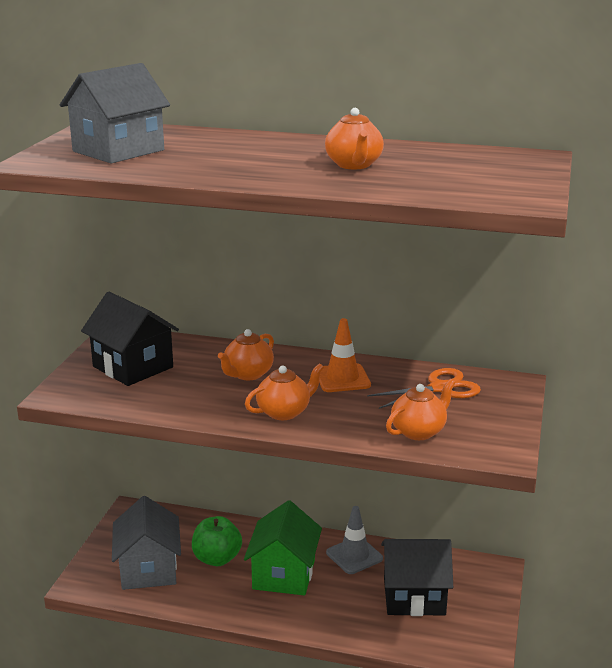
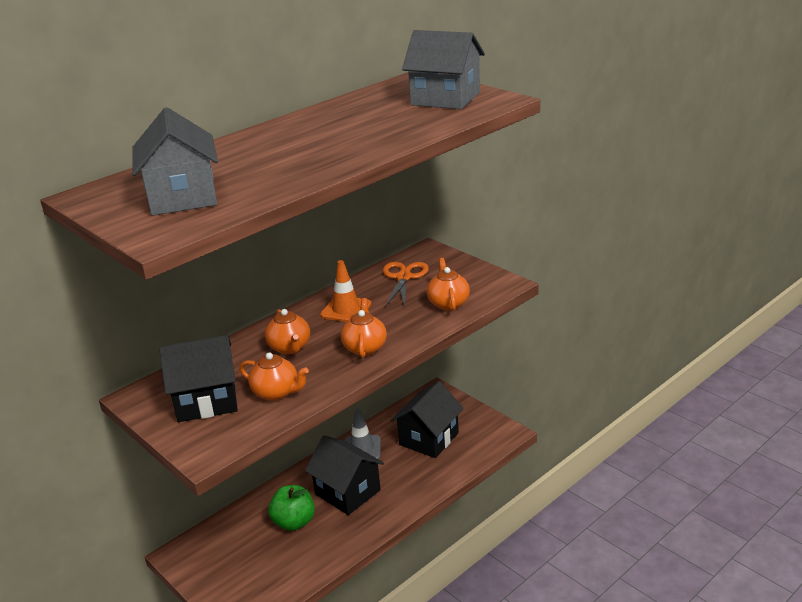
camera: 55 degrees left, 5 degrees up
grey house [112,496,181,590] -> grey house moved to [402,30,485,109]
green house [244,500,322,596] -> black house [305,436,384,515]
orange teapot [325,108,384,169] -> orange teapot moved to [240,352,309,401]

